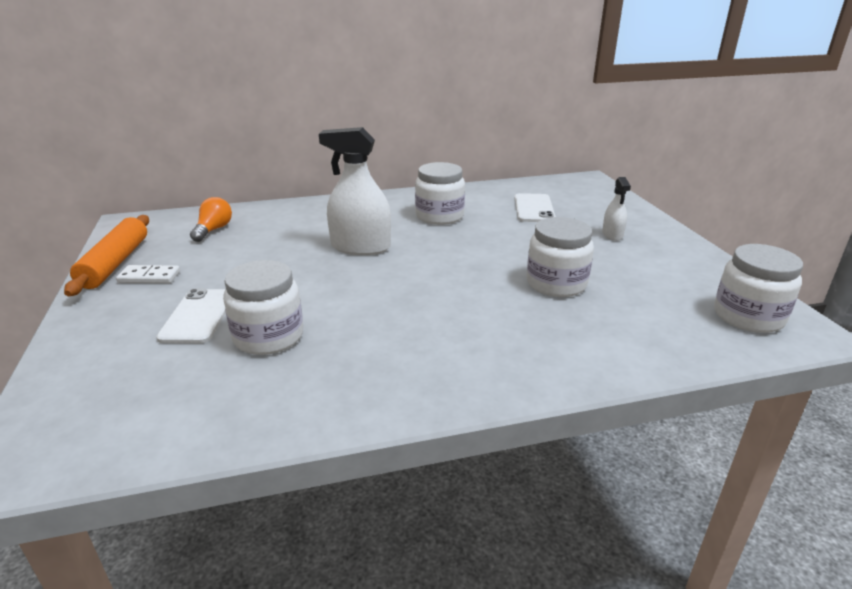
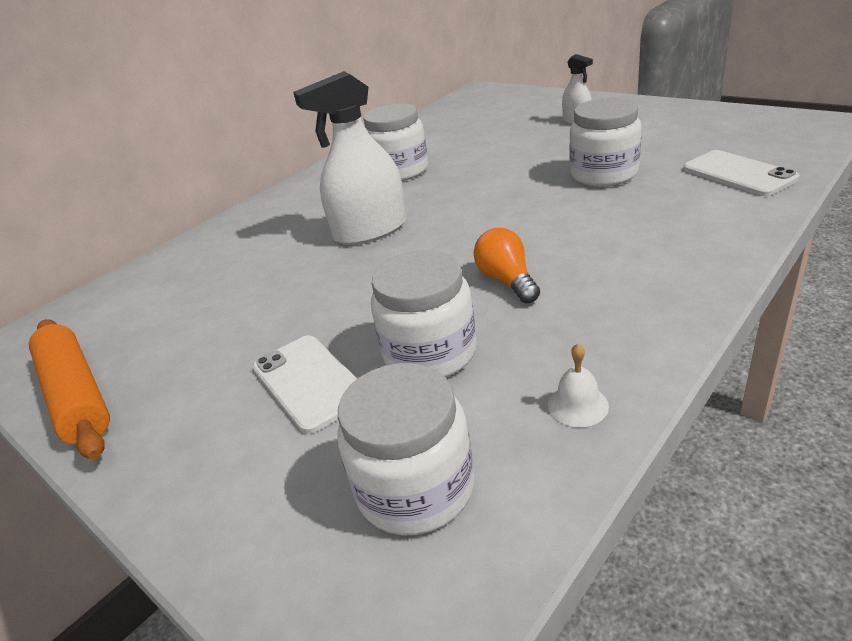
camera: 30 degrees left, 5 degrees up
white domino [116,265,180,283] -> none
orange light bulb [190,197,232,242] -> orange light bulb moved to [473,228,540,303]
white phone [515,193,556,222] -> white phone moved to [683,150,800,196]
white jar [714,244,803,333] -> white jar moved to [338,363,474,535]
none -> white bell [548,344,609,427]

